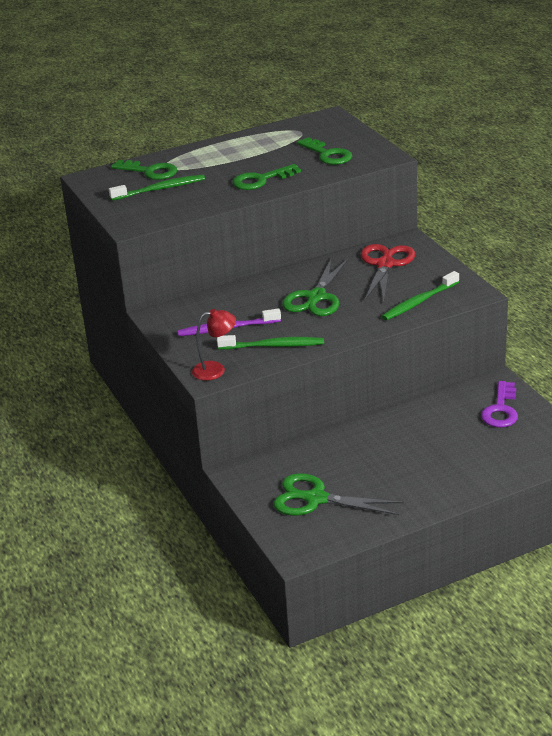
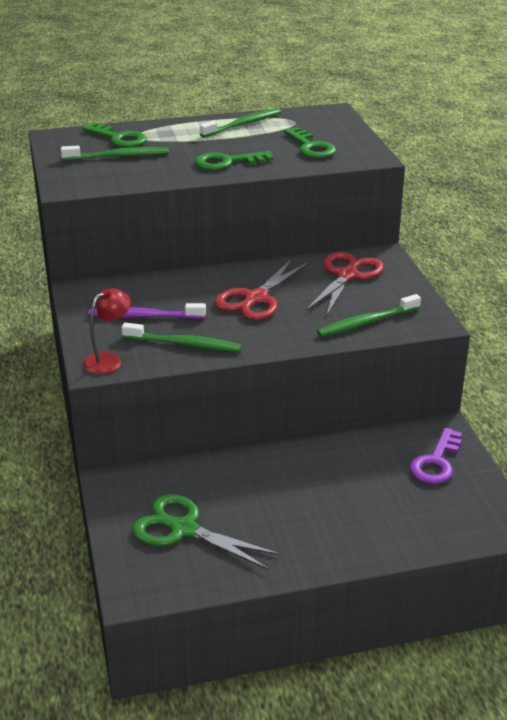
camera: 10 degrees right, 0 degrees up
red lamp [192,309,236,380] -> red lamp turned 45 degrees counterclockwise [83,288,131,374]
green scissors [282,257,349,316] -> red scissors [215,259,309,320]
none -> green toothbrush [200,108,281,138]

